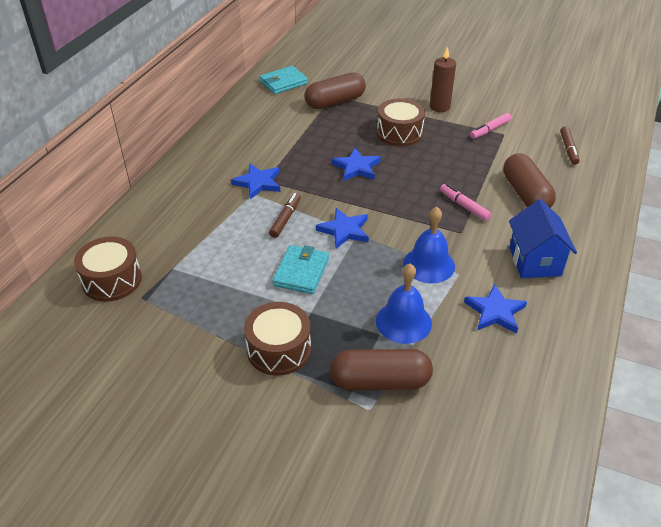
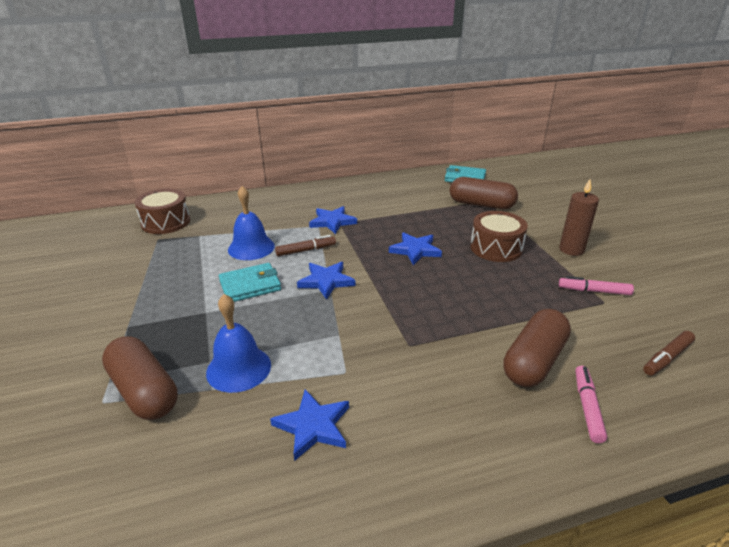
camera: 50 degrees right, 10 degrees down
brown drum [244,302,311,376] -> none
blue bell [403,207,455,283] -> blue bell moved to [228,186,275,260]
pink marker [440,184,492,221] -> pink marker moved to [575,366,607,443]
blue house [509,199,577,278] -> none

